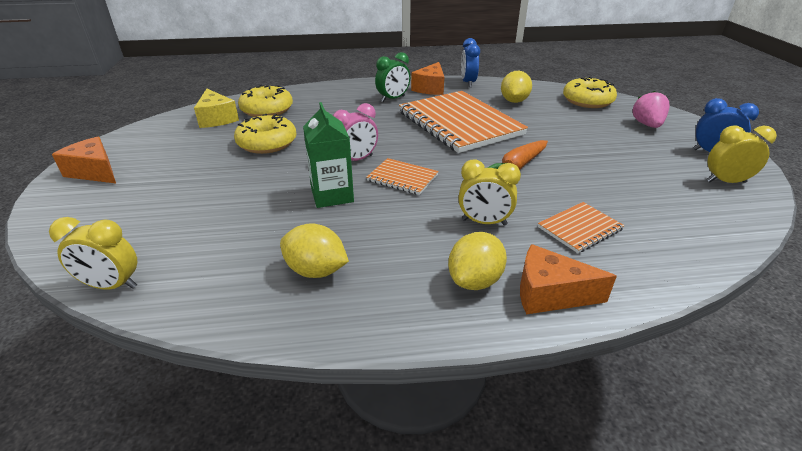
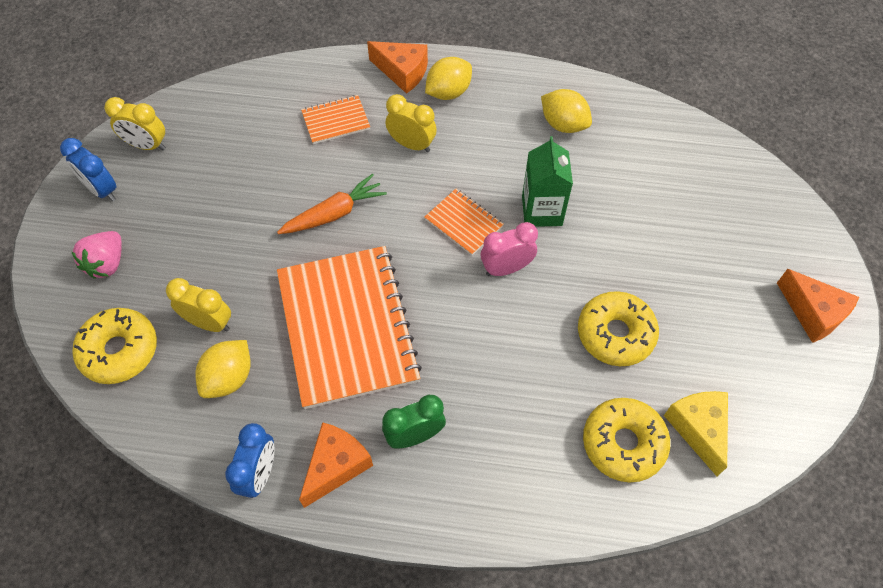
camera: 165 degrees left, 25 degrees up
yellow clock [49,217,137,290] -> yellow clock moved to [166,278,231,332]

